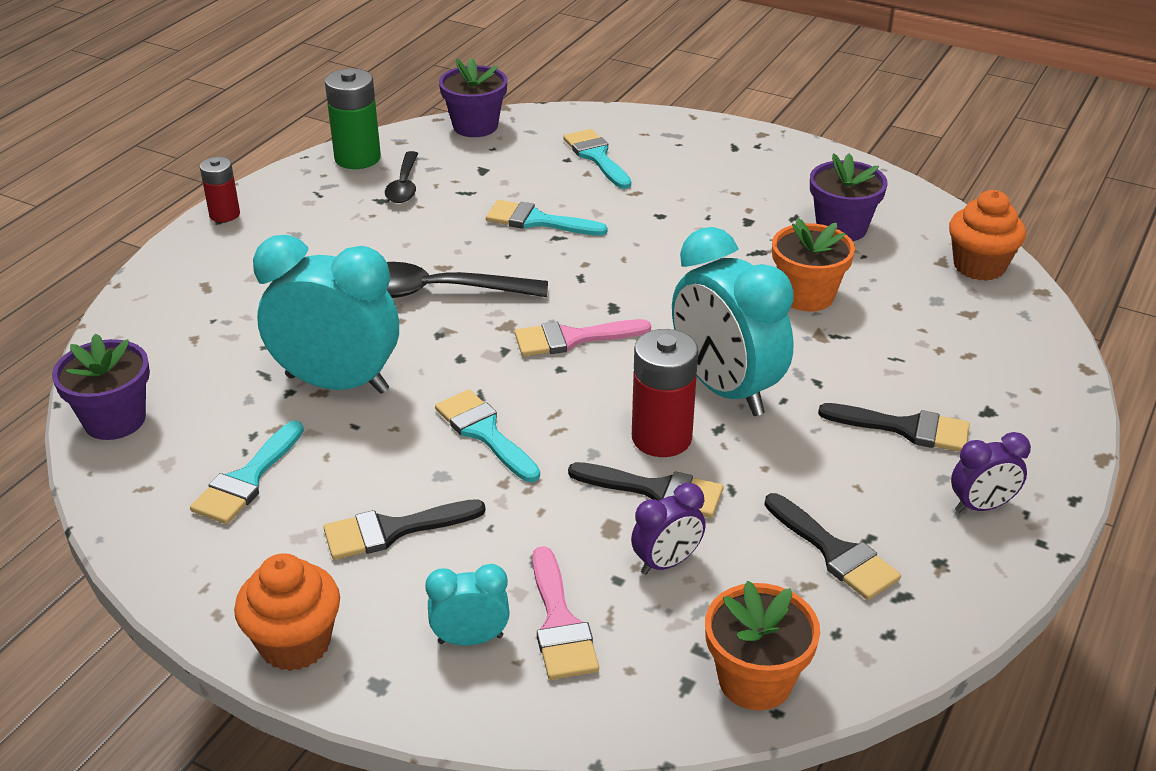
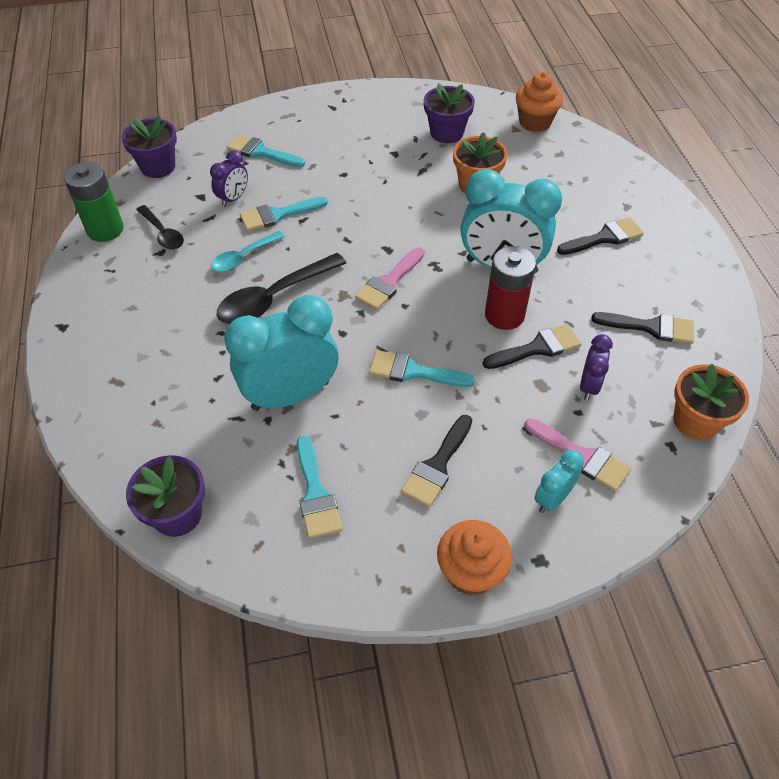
camera: 40 degrees left, 15 degrees up
red battery [200,157,240,222] -> none
purple clock [951,432,1031,513] -> purple clock moved to [210,150,248,207]
none -> turquoise spoon [211,231,285,272]

